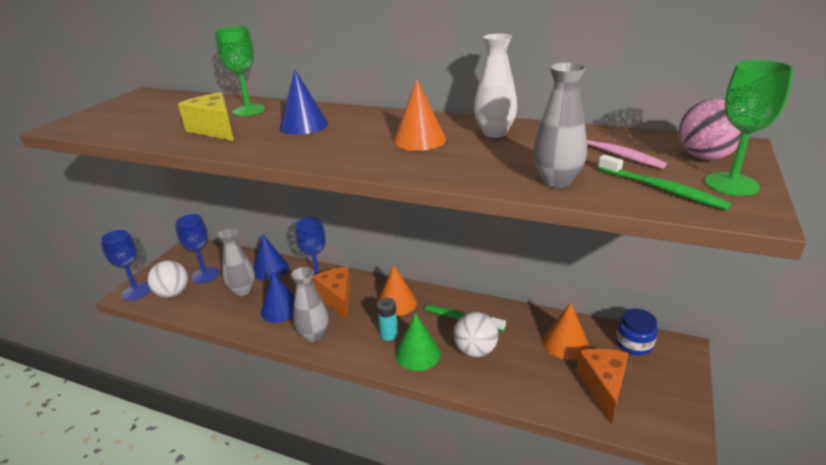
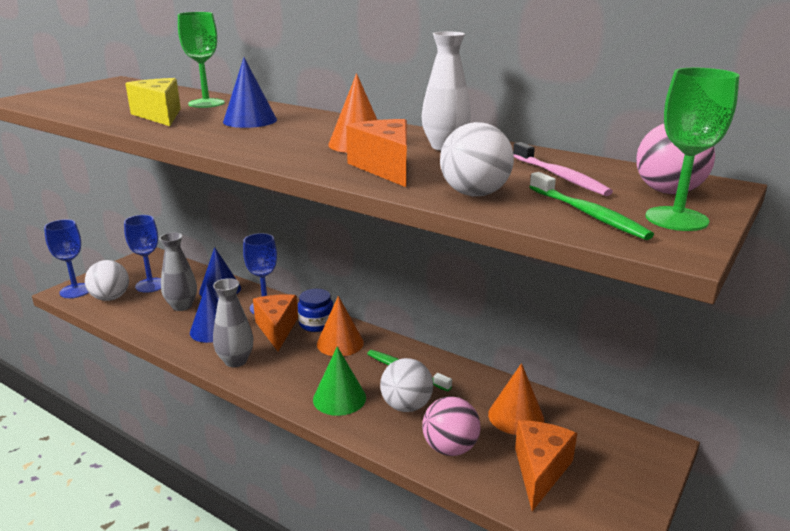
camera: 10 degrees right, 5 degrees down
turquoise battery [377,298,398,341] -> none
grey vase [533,63,587,188] -> white ball [440,122,514,196]
blue jar [616,309,658,355] -> blue jar moved to [298,289,333,332]
none -> orange cheese [346,119,407,187]
none -> pink ball [422,396,481,456]

